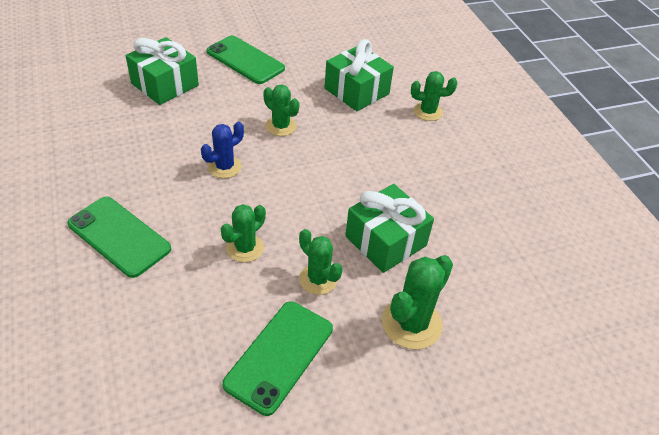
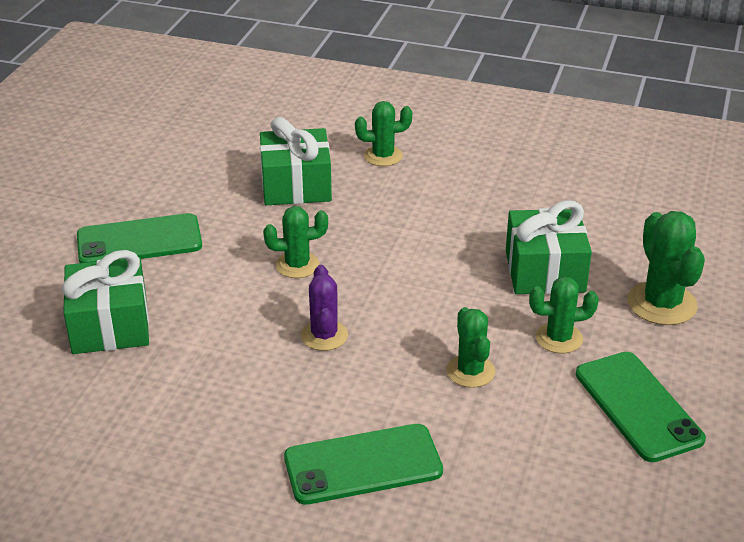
camera: 50 degrees left, 10 degrees down
blue cactus [201,122,244,178] -> purple cactus [301,265,348,351]
green cactus [411,71,457,121] -> green cactus turned 45 degrees clockwise [355,101,412,166]

